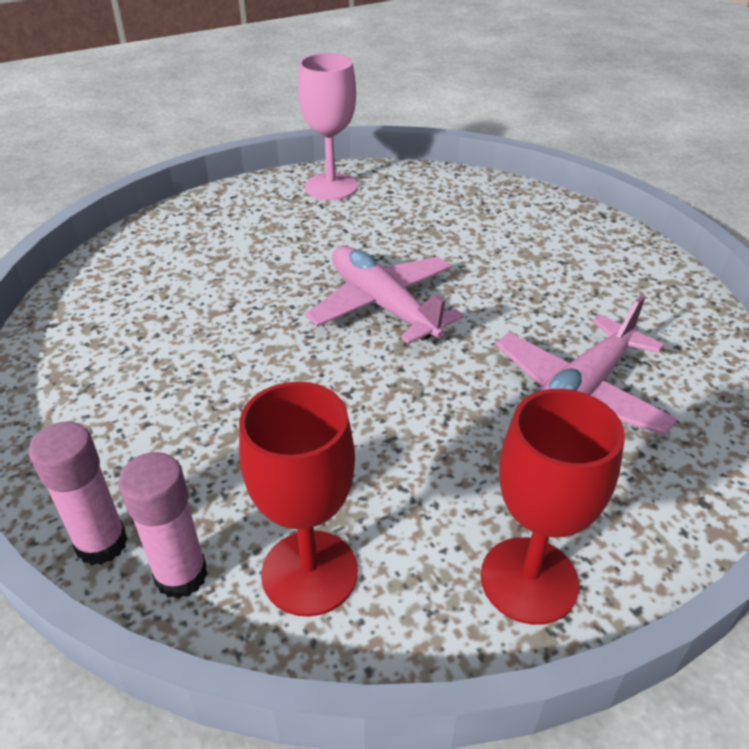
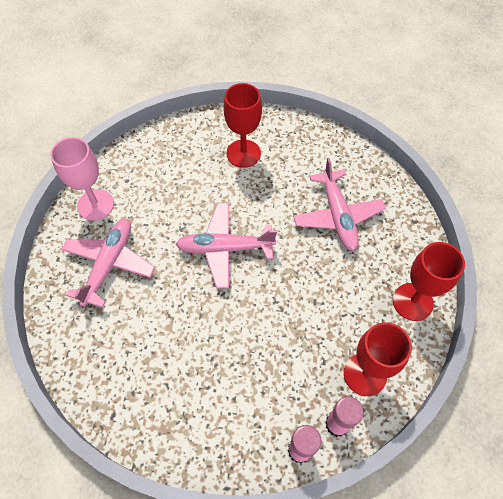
camera: 55 degrees left, 20 degrees up
none -> pink plane [61,219,155,308]
none -> red goblet [223,83,262,168]

